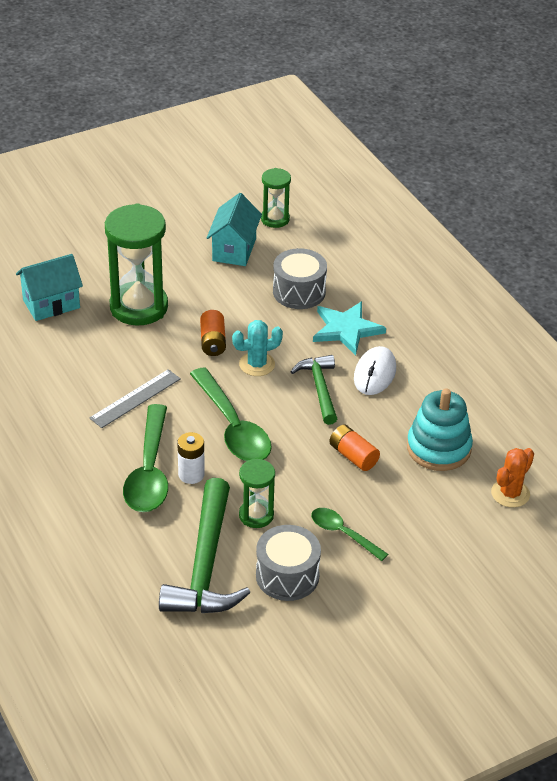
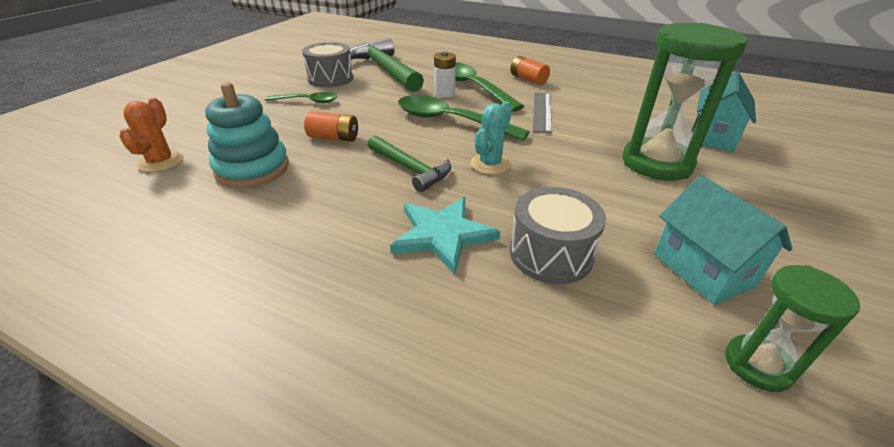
camera: 145 degrees right, 5 degrees down
orange battery [200,310,226,356] -> orange battery moved to [510,56,550,85]
green hourglass [239,459,275,528] -> none
white mouse [354,346,396,395] -> none

